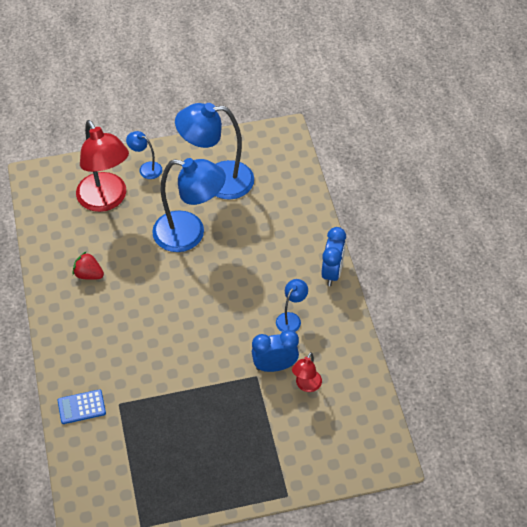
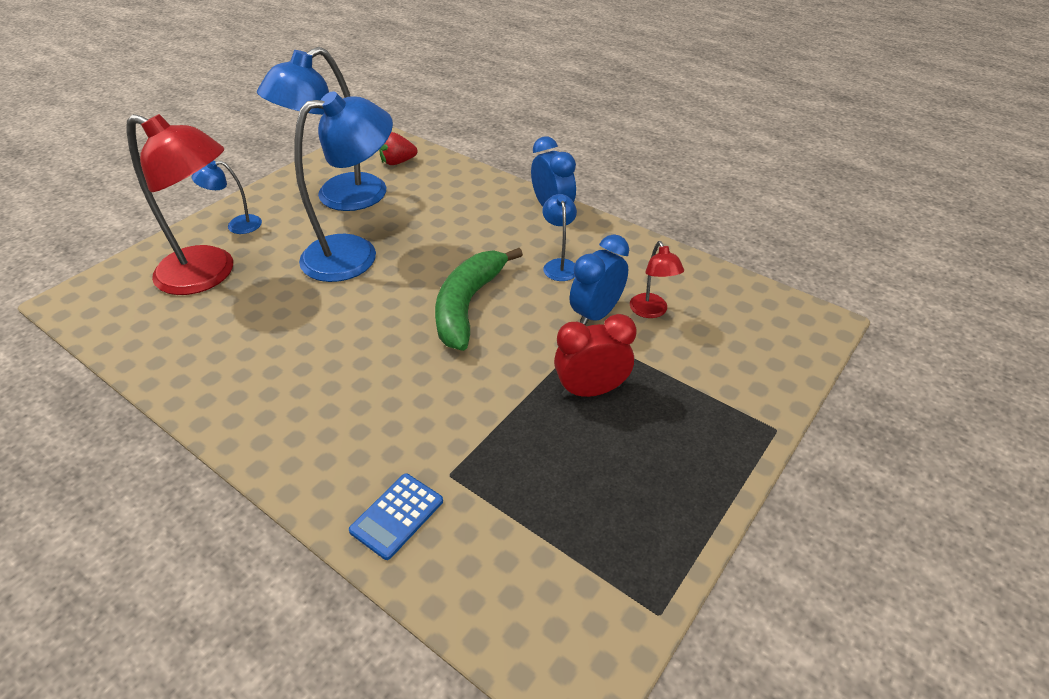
camera: 40 degrees left, 10 degrees down
red strawberry [72,252,104,280] -> red strawberry moved to [379,132,417,165]
none -> green banana [435,248,523,351]
none -> red clock [554,314,637,397]

